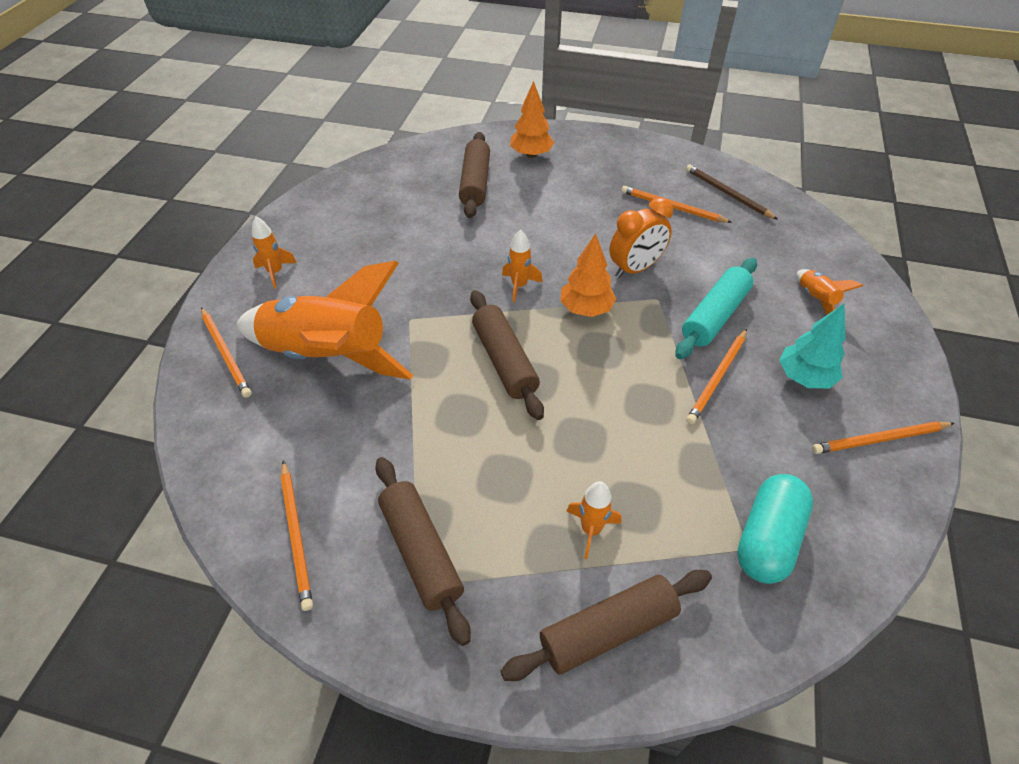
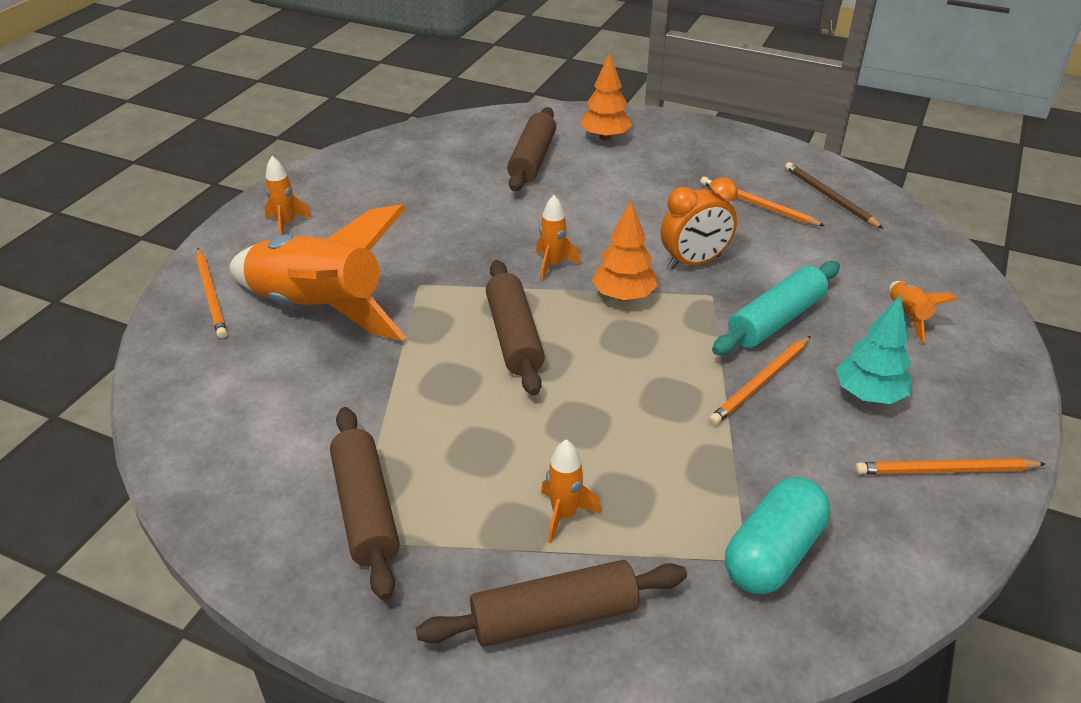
camera: 10 degrees right, 10 degrees down
orange pencil [281,460,313,611] -> none

